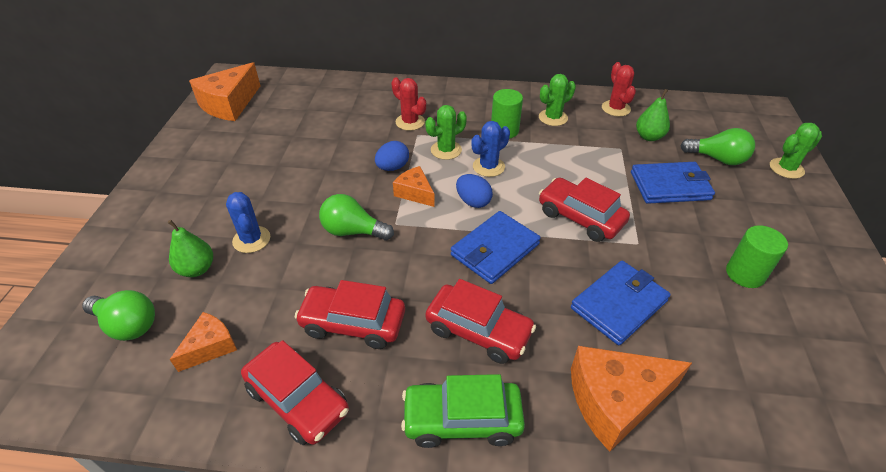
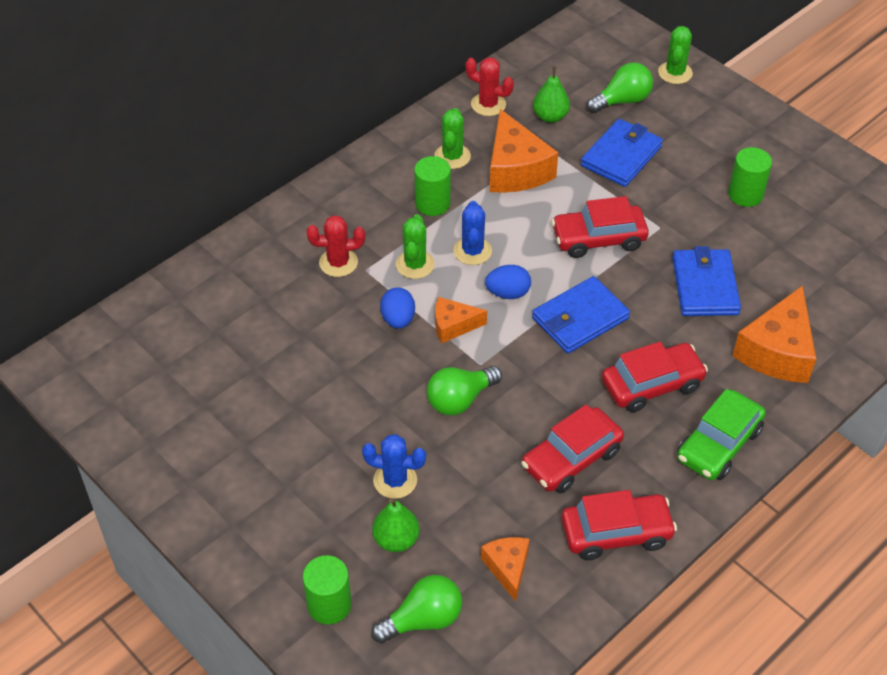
camera: 50 degrees left, 5 degrees up
orange cheese [189,62,260,121] -> orange cheese moved to [490,109,558,193]
blue wallet [451,211,541,284] -> blue wallet turned 60 degrees clockwise [532,276,630,353]
none -> green cylinder [303,555,351,624]

